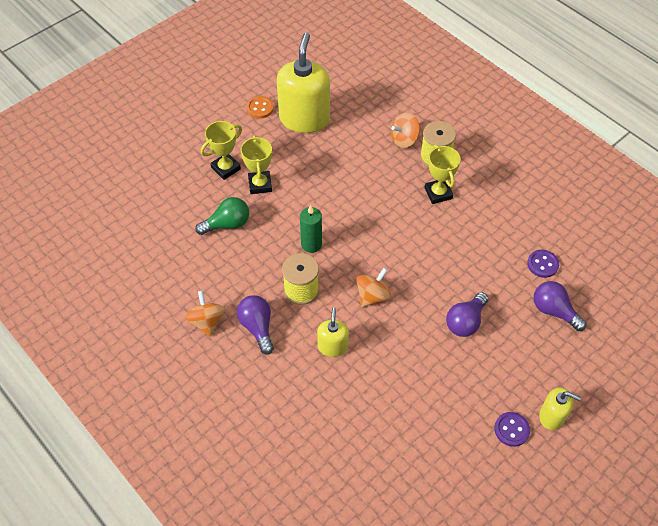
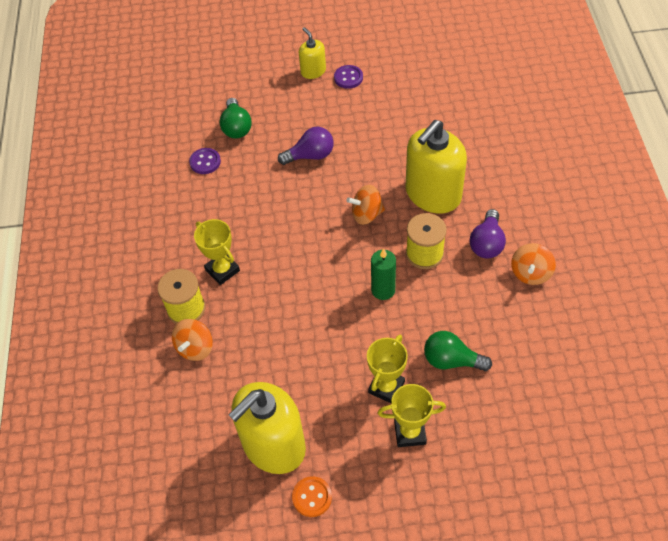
camera: 140 degrees left, 0 degrees up
yellow soap dispenser [317,307,349,357] -> yellow soap dispenser [406,120,467,213], size x2.00
orange spinning top [391,113,420,148] -> orange spinning top turned 105 degrees clockwise [172,319,213,361]
yellow trophy [424,145,461,204] -> yellow trophy turned 60 degrees counterclockwise [194,219,240,285]
purple light bulb [534,281,586,331] -> green light bulb [219,98,252,138]

